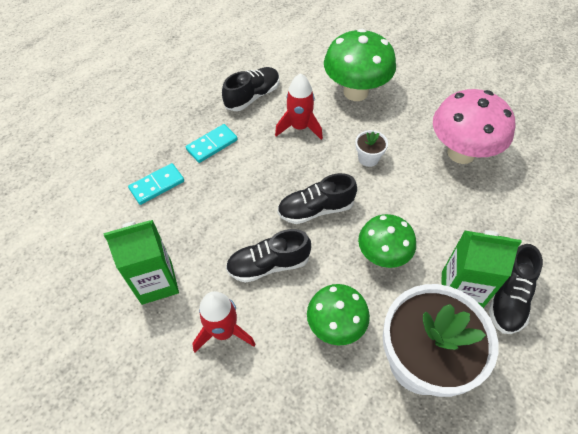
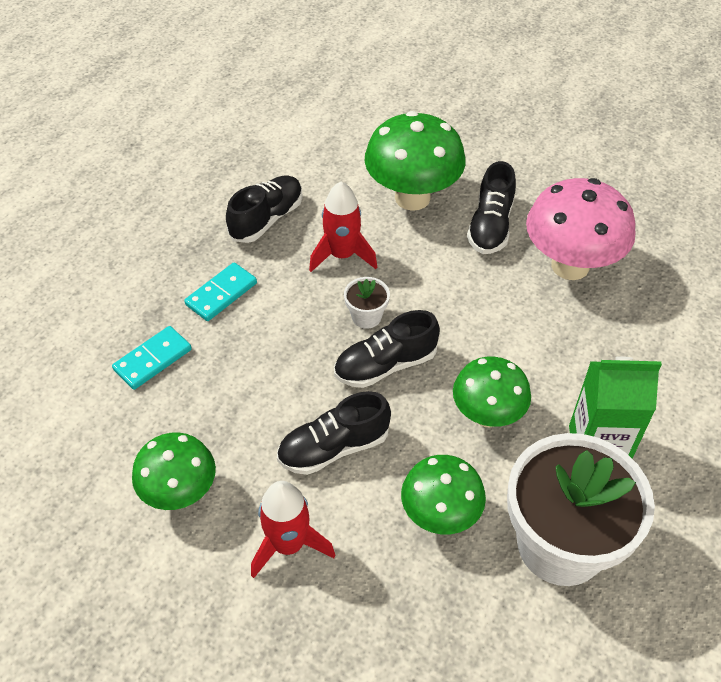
camera: 10 degrees left, 5 degrees down
green carton [103,220,179,305] -> green mushroom [132,432,216,510]
white flower pot [355,130,388,167] -> white flower pot moved to [344,277,390,329]
black shoe [489,244,543,334] -> black shoe moved to [467,161,516,254]

